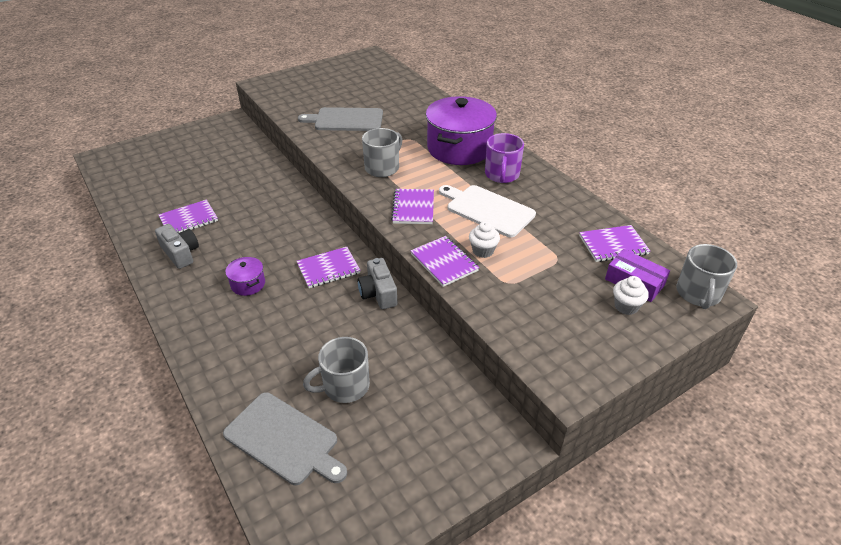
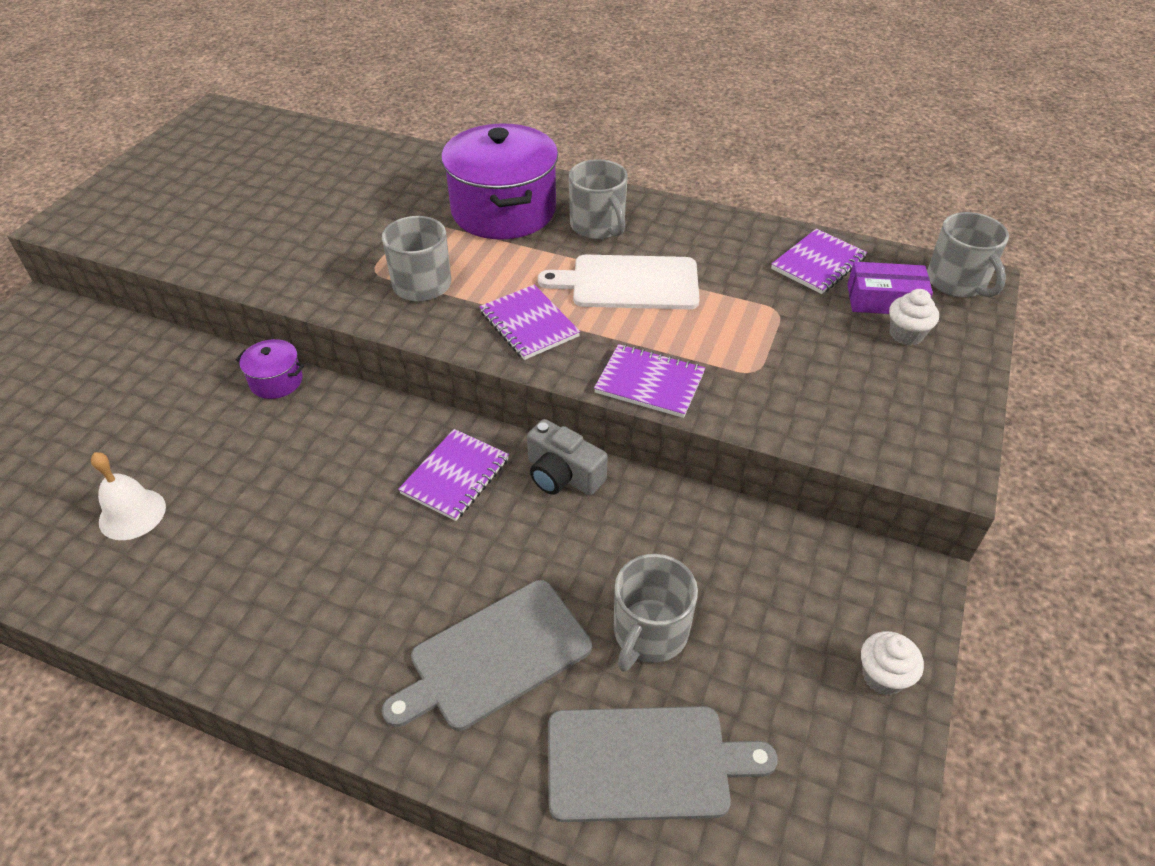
camera: 35 degrees left, 5 degrees up
grey camera [155,224,199,269] -> none
purple notebook [158,200,218,233] -> white bell [91,452,166,540]
purple pot [225,257,265,296] -> purple pot moved to [236,339,304,399]
grey cutting board [298,107,383,131] -> grey cutting board moved to [382,580,592,731]
white cupcake [469,221,500,258] -> white cupcake moved to [861,631,924,695]
purple mug [485,133,524,183] -> grey mug [569,159,628,239]

